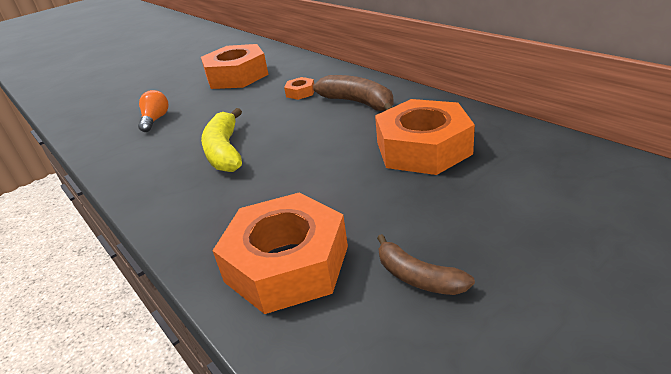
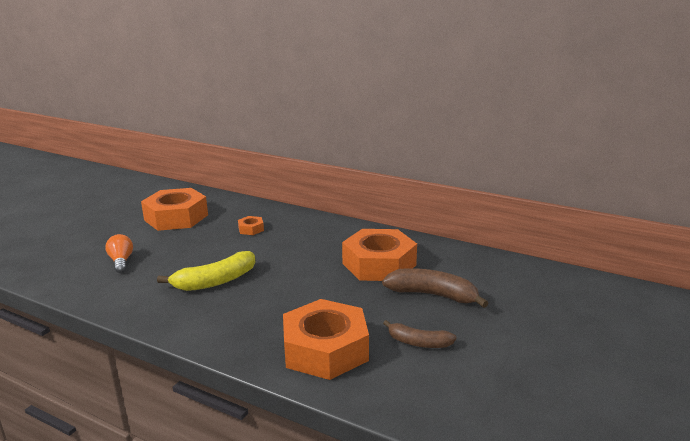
camera: 25 degrees left, 10 degrees down
yellow banana [201,108,242,172] -> yellow banana turned 90 degrees counterclockwise [157,251,256,291]
brown banana [313,75,394,111] -> brown banana moved to [382,268,488,308]

